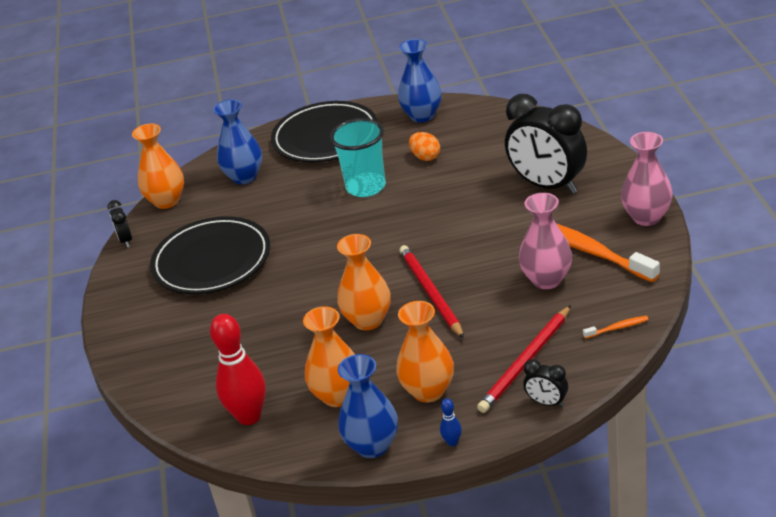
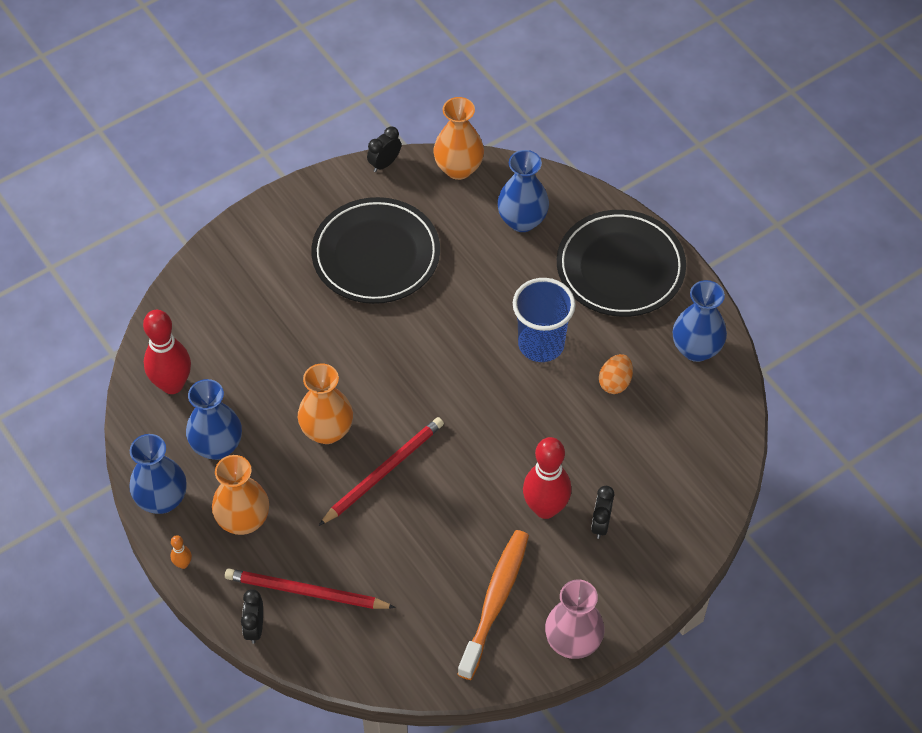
camera: 60 degrees right, 20 degrees up
orange vase [303,306,355,407] -> blue vase [186,379,242,460]
turquoise cup [330,118,386,197] -> blue cup [513,278,576,362]
blue bowling pin [440,398,462,446] -> orange bowling pin [171,535,192,569]
black clock [505,94,587,194] -> black clock [591,486,614,539], size x0.44
pink vase [519,193,572,289] -> none
orange toothbrush [583,316,649,339] -> none
none -> red bowling pin [523,437,571,519]

